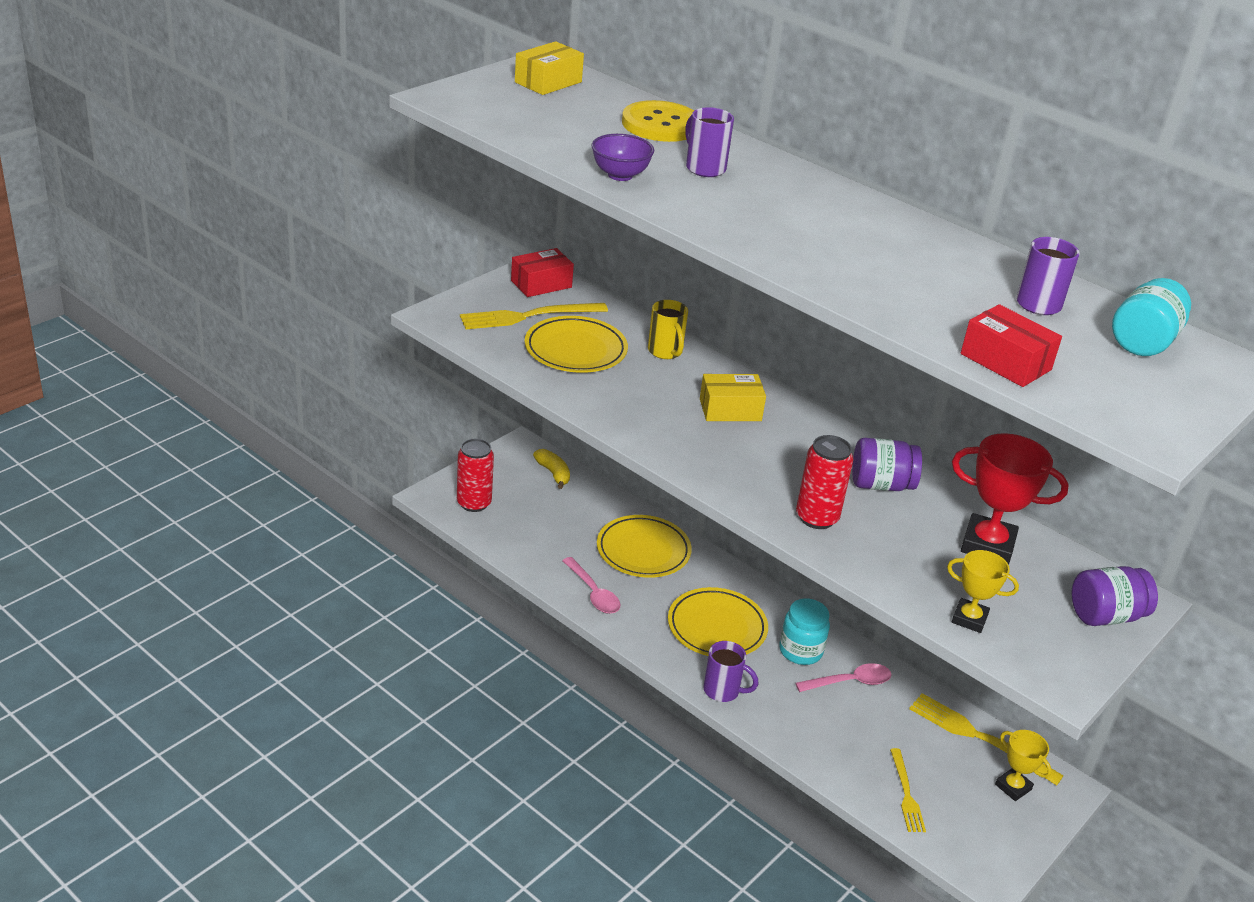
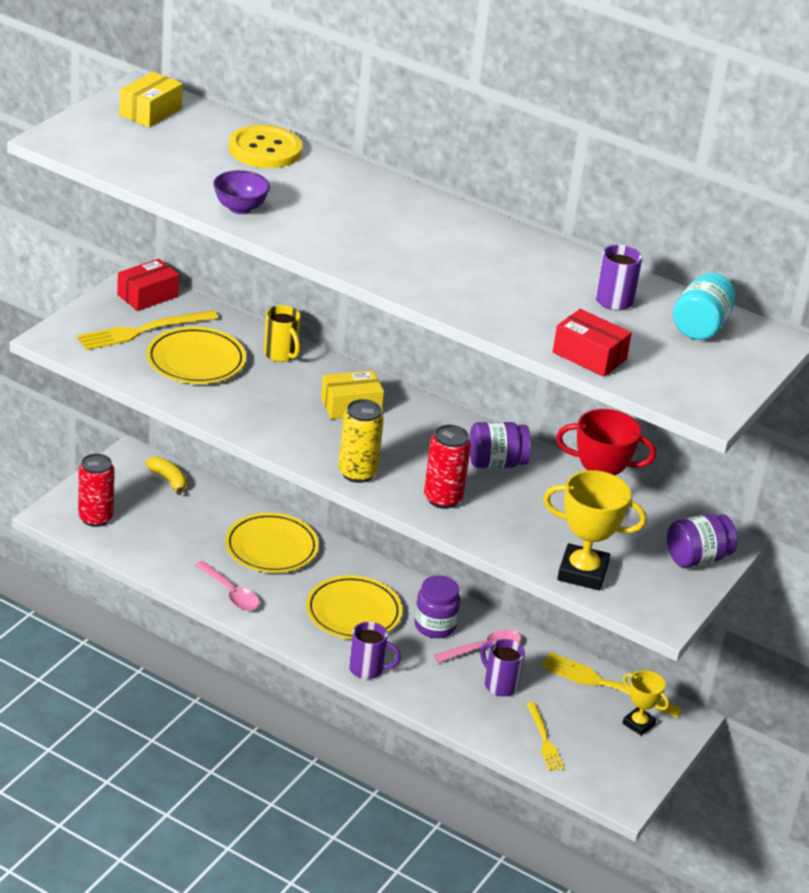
camera: 10 degrees left, 0 degrees up
purple mug [685,107,734,177] -> purple mug moved to [480,639,525,696]
turquoise jar [779,598,830,665] -> purple jar [414,575,460,638]
yellow trophy [947,550,1019,633] -> yellow trophy [543,470,646,590], size x1.68
none -> yellow can [338,399,384,483]

